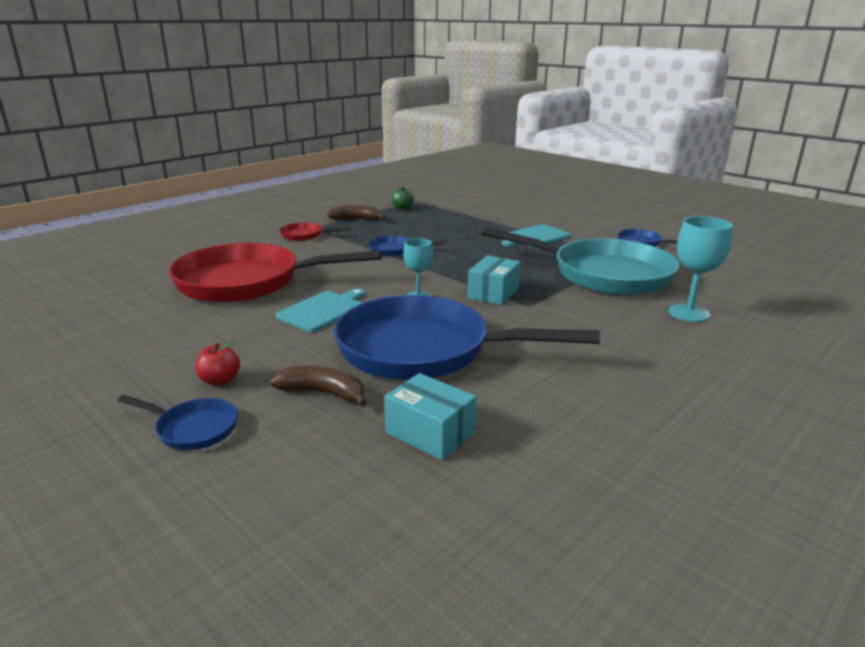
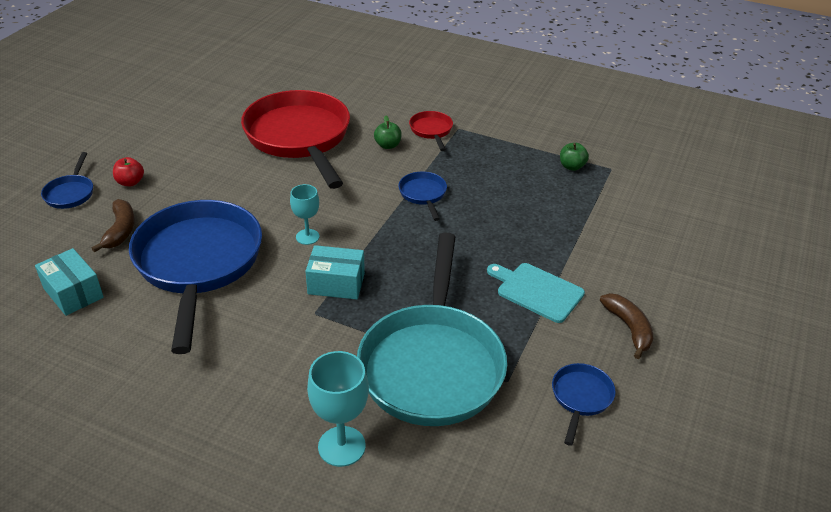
camera: 70 degrees right, 15 degrees up
turquoise cutting board [276,288,365,332] -> none
brown banana [327,205,386,220] -> brown banana moved to [600,293,653,359]
turquoise box [385,373,476,460] -> turquoise box turned 60 degrees counterclockwise [35,248,104,316]
none -> green apple [374,115,402,149]

